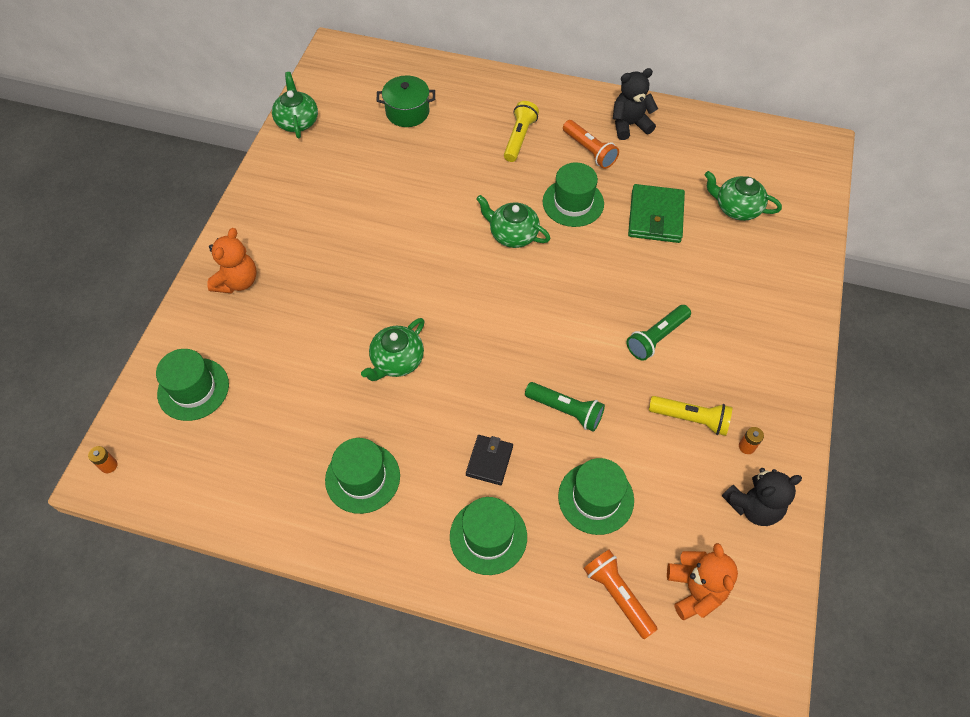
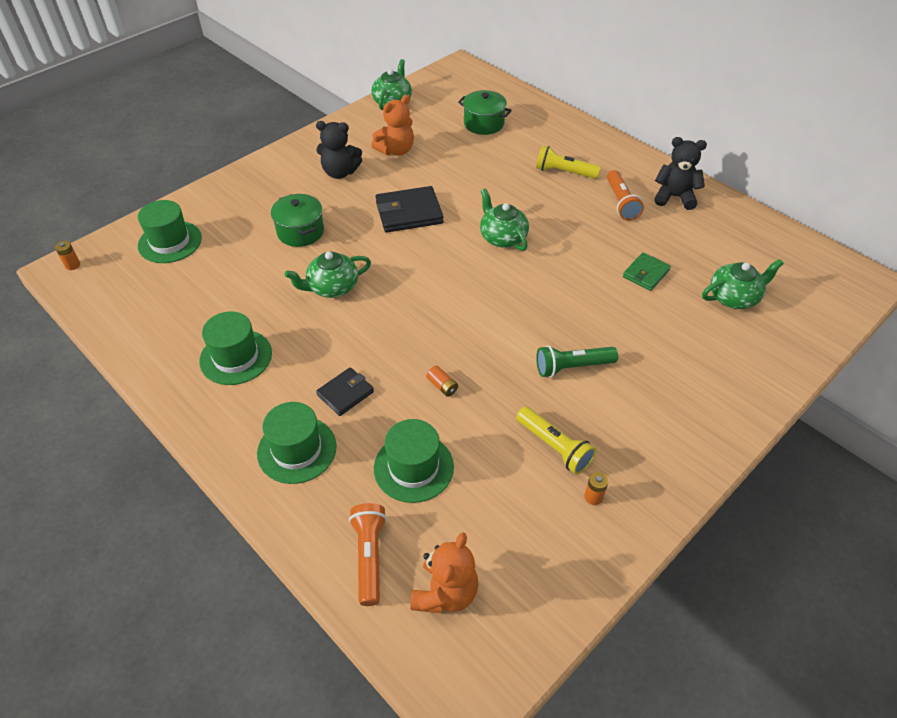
camera: 30 degrees right, 10 degrees down
orange teddy bear [207,228,257,293] -> orange teddy bear moved to [371,95,414,156]
yellow flashlight [504,101,539,162] -> yellow flashlight turned 120 degrees counterclockwise [536,145,601,179]
green flashlight [525,382,605,432] -> orange battery [426,366,458,397]
green hat [543,163,604,227] -> none
green wallet [628,184,685,243] -> green wallet [623,252,671,291], size x0.61
green teapot [705,171,782,221] -> green teapot turned 105 degrees clockwise [702,259,784,309]
black teddy bear [722,468,802,526] -> black teddy bear moved to [316,121,362,179]
none -> green pot [271,194,324,247]
none -> black wallet [375,186,444,233]

